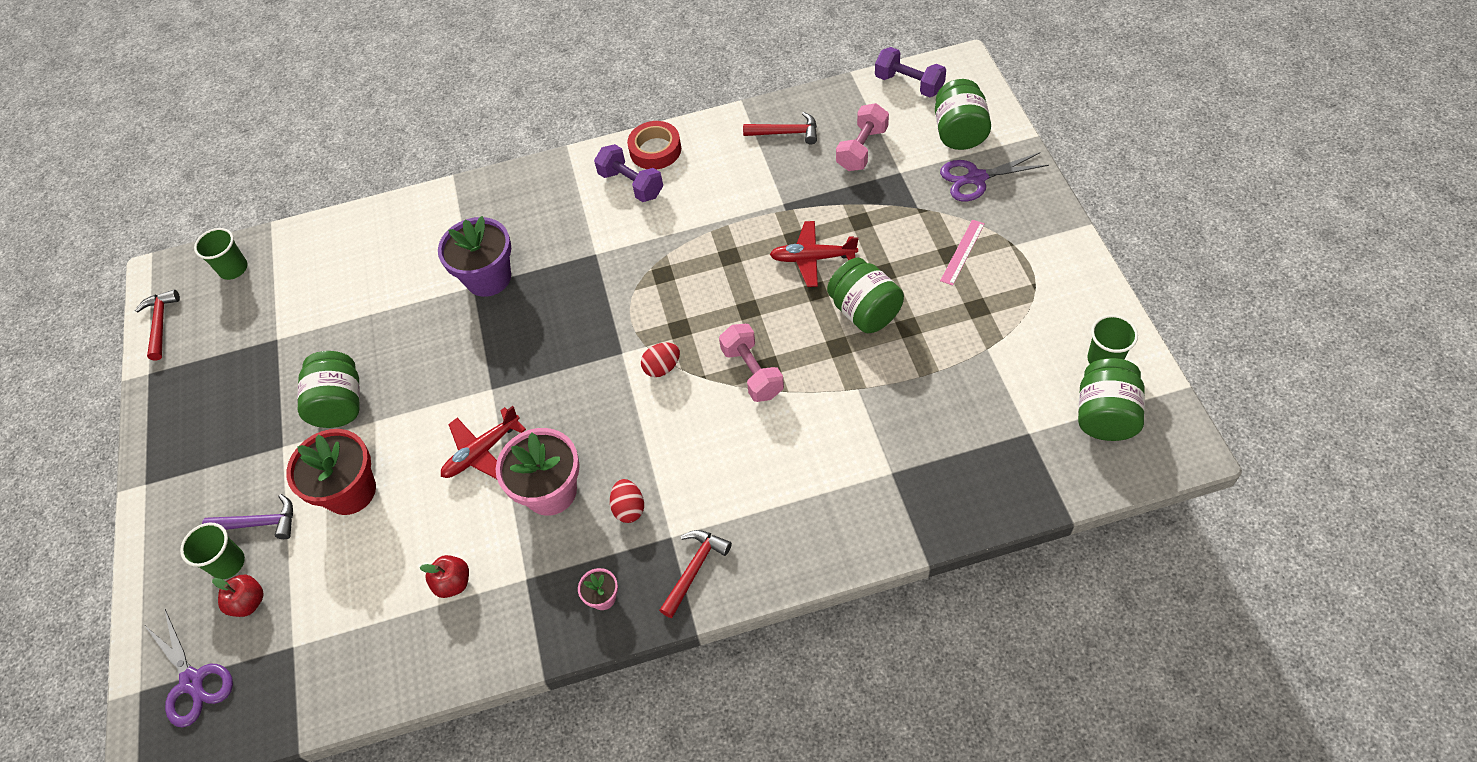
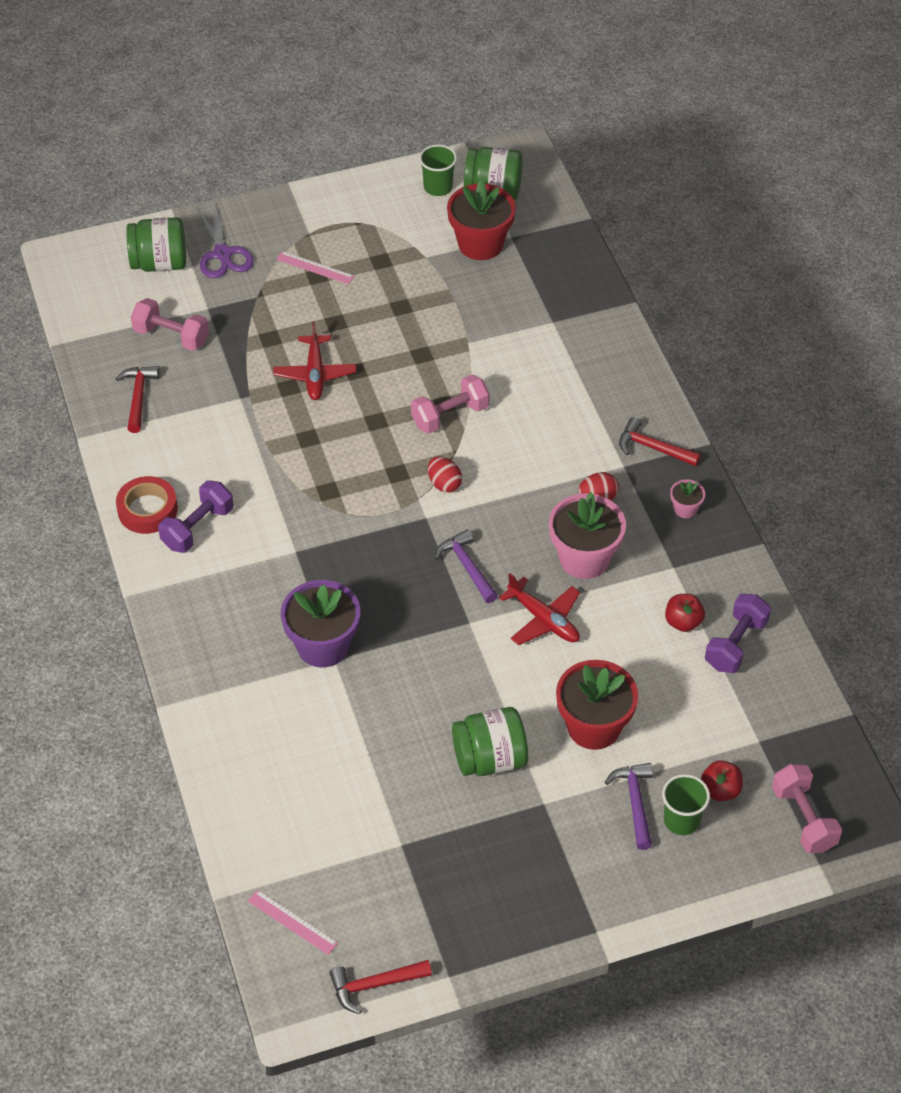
camera: 100 degrees left, 5 degrees down
purple scissors [144,608,233,727] -> pink dumbbell [772,764,842,853]
green cup [194,228,248,280] -> pink ruler [248,890,338,955]
green jar [827,257,904,333] -> none
purple dumbbell [875,47,946,97] -> purple dumbbell moved to [705,594,771,673]
none -> purple hammer [435,529,498,603]
none -> red flower pot [447,180,516,260]

